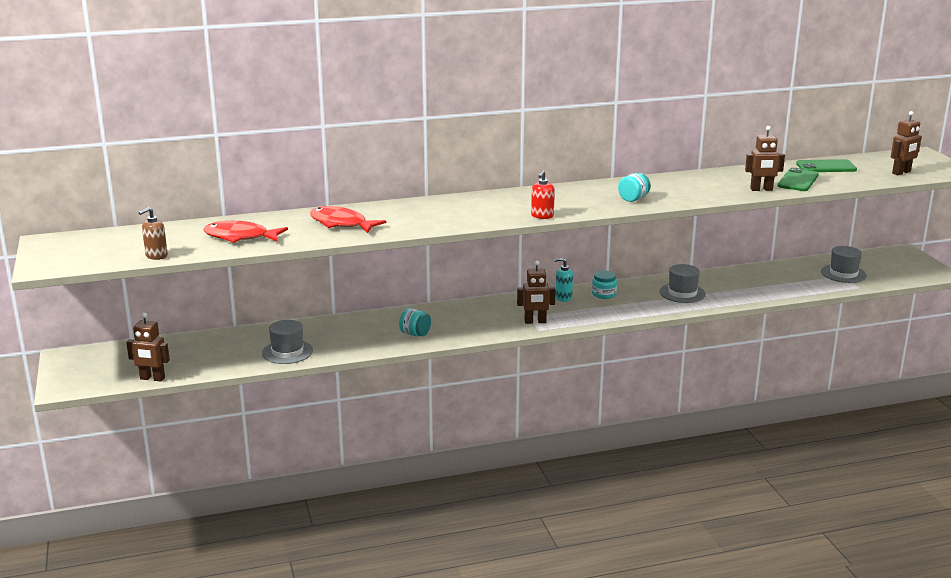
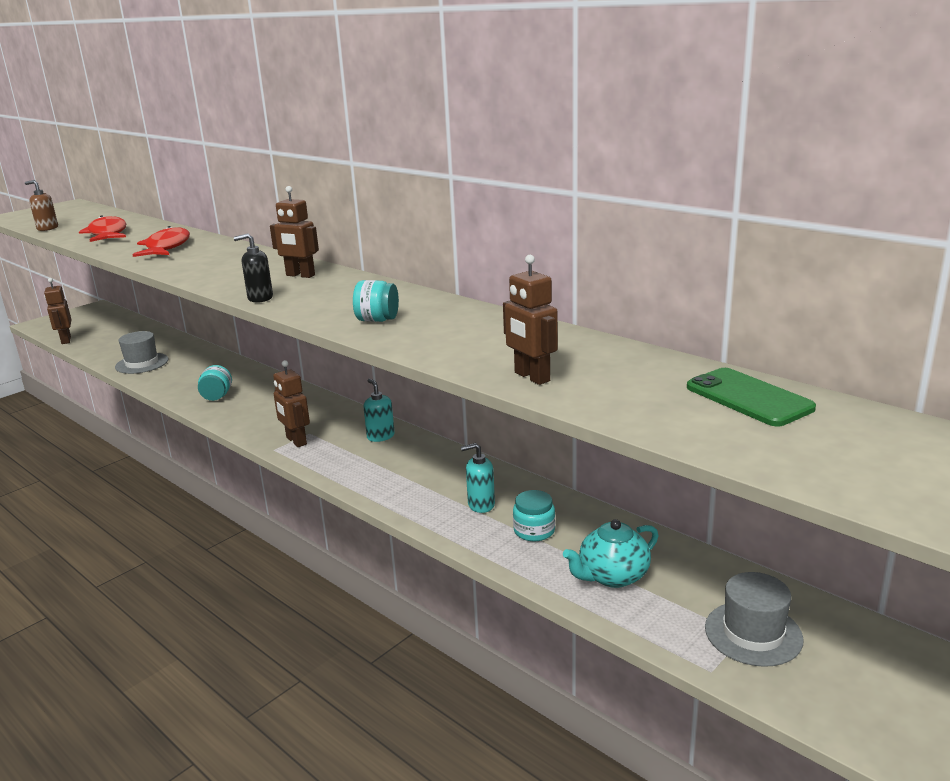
camera: 60 degrees right, 0 degrees up
red soap dispenser [531,171,555,219] -> black soap dispenser [234,233,273,303]
turquoise jar [592,270,617,299] -> turquoise jar moved to [513,490,555,541]
grey hat [660,264,706,303] -> turquoise soap dispenser [461,443,495,513]
green phone [778,167,819,191] -> none
brown robot [891,111,922,175] -> brown robot moved to [270,186,319,278]
none -> turquoise teapot [563,519,658,588]

